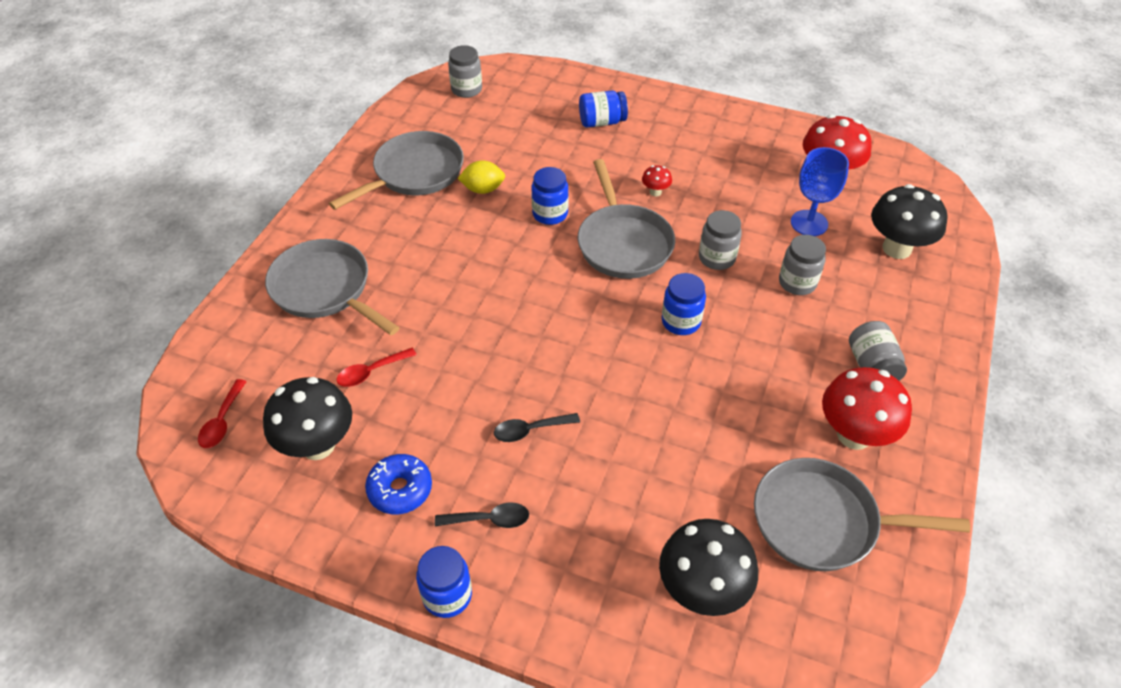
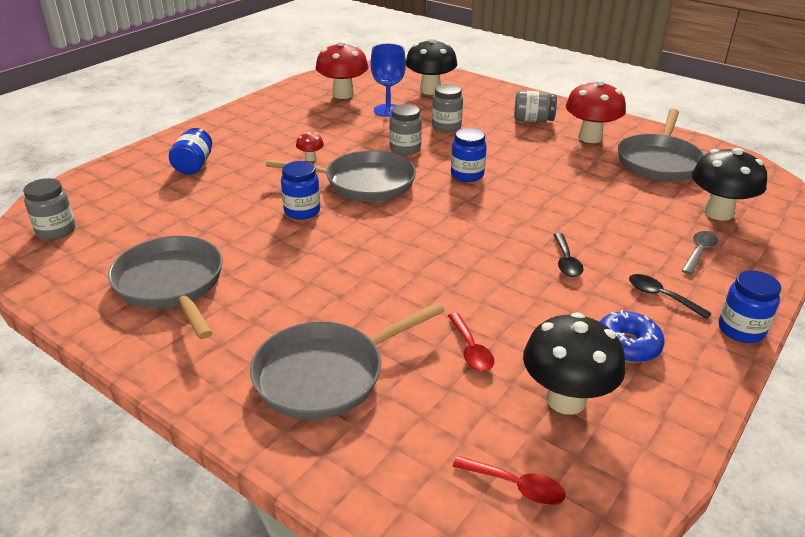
camera: 75 degrees left, 15 degrees down
black spoon [435,502,529,528] -> black spoon turned 60 degrees counterclockwise [629,274,712,319]
yellow lemon [457,160,505,194] -> none
none -> grey spoon [681,231,718,275]

